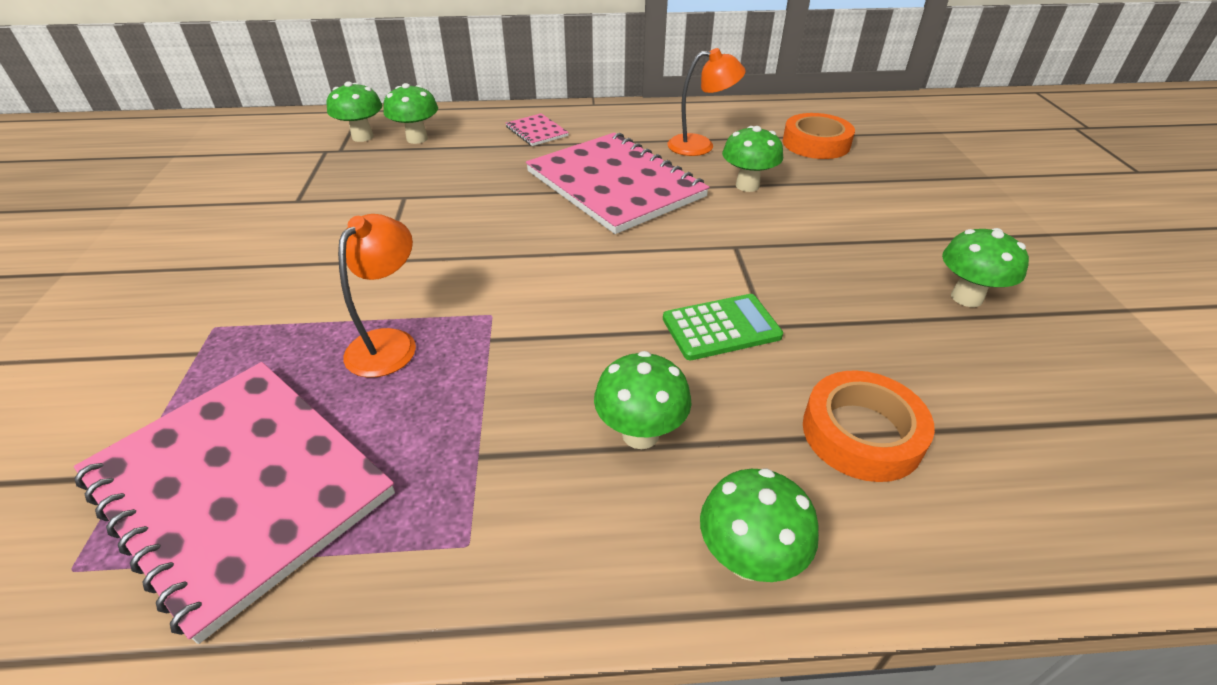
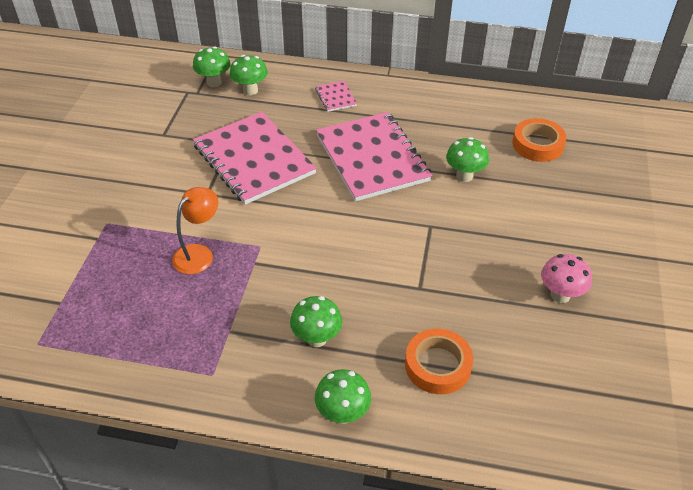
camera: 15 degrees right, 5 degrees up
pink notebook [74,362,395,644] -> pink notebook moved to [193,112,317,205]
green calculator [663,294,783,360] -> none
orange lamp [668,48,746,156] -> none
green mushroom [942,228,1029,307] -> pink mushroom [541,254,592,303]

